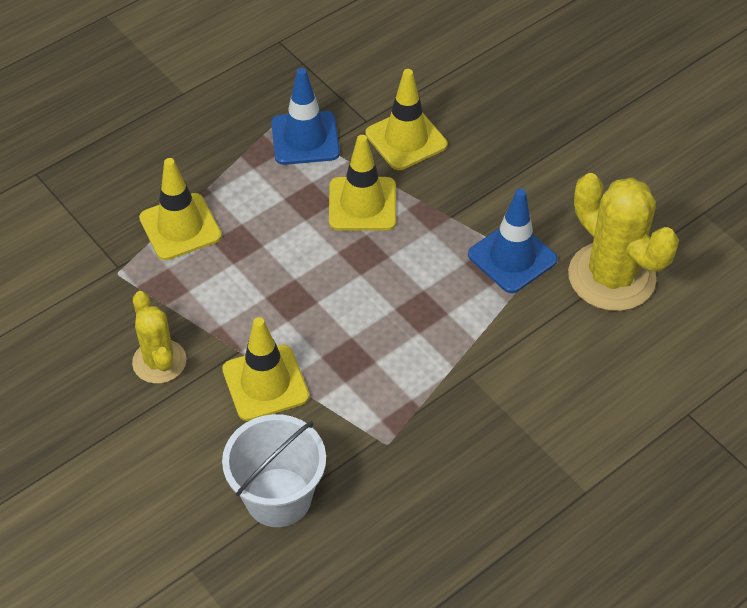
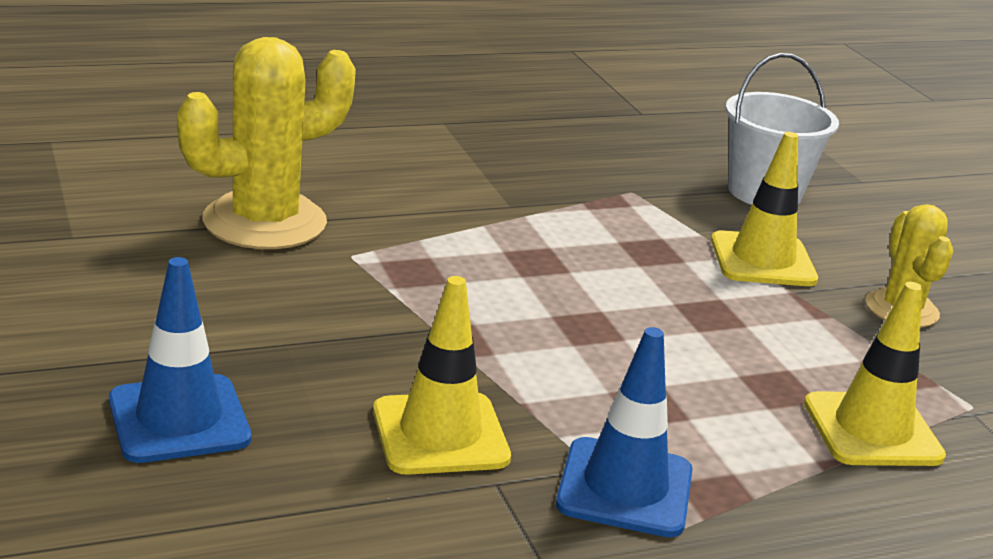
camera: 165 degrees left, 25 degrees down
yellow traffic cone [329,135,396,231] -> none
blue traffic cone [468,189,558,293] -> blue traffic cone moved to [109,257,251,463]
yellow cactus [568,173,679,311] -> yellow cactus turned 75 degrees clockwise [177,37,356,249]

